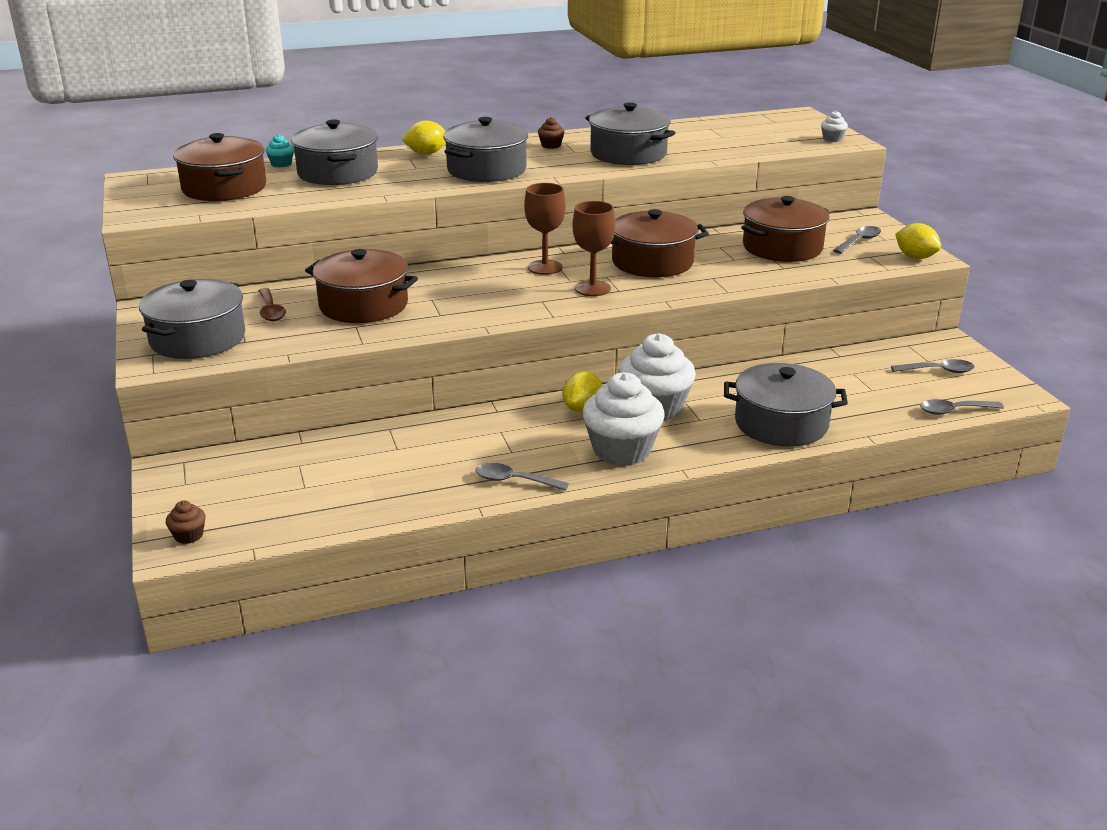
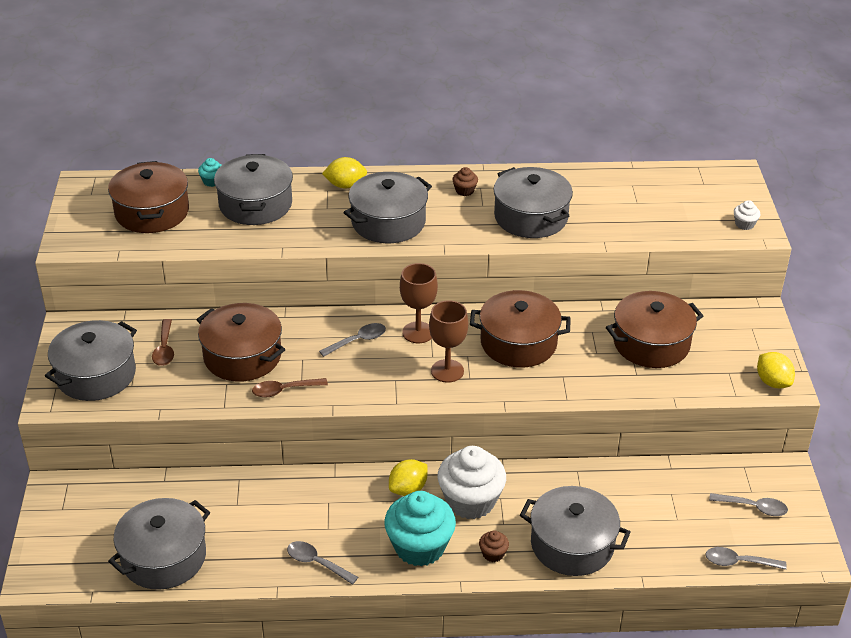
camera: 15 degrees right, 10 degrees up
brown cupcake [166,501,206,544] -> brown cupcake moved to [479,531,509,562]
white cupcake [582,373,665,466] -> turquoise cupcake [384,491,456,566]
grey spoon [833,226,881,254] -> grey spoon moved to [319,323,386,357]
none -> grey pot [108,498,210,590]
none -> brown spoon [252,378,328,398]

